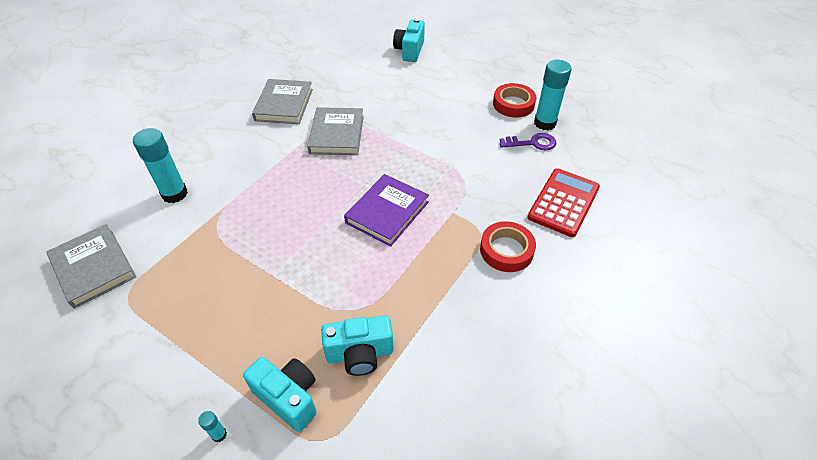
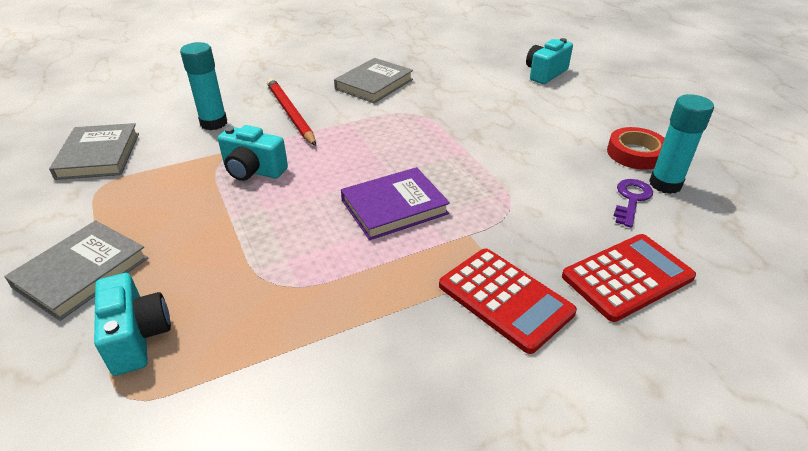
camera: 30 degrees right, 10 degrees down
turquoise glue stick [198,411,227,442] -> none
grey book [307,107,364,155] -> grey book moved to [4,220,148,321]
turquoise camera [321,315,393,376] -> turquoise camera moved to [218,125,288,181]
red tape [480,221,536,272] -> red calculator [439,248,577,354]
purple key [500,133,557,150] -> purple key turned 90 degrees counterclockwise [614,179,653,228]
none -> red pencil [267,78,316,146]

